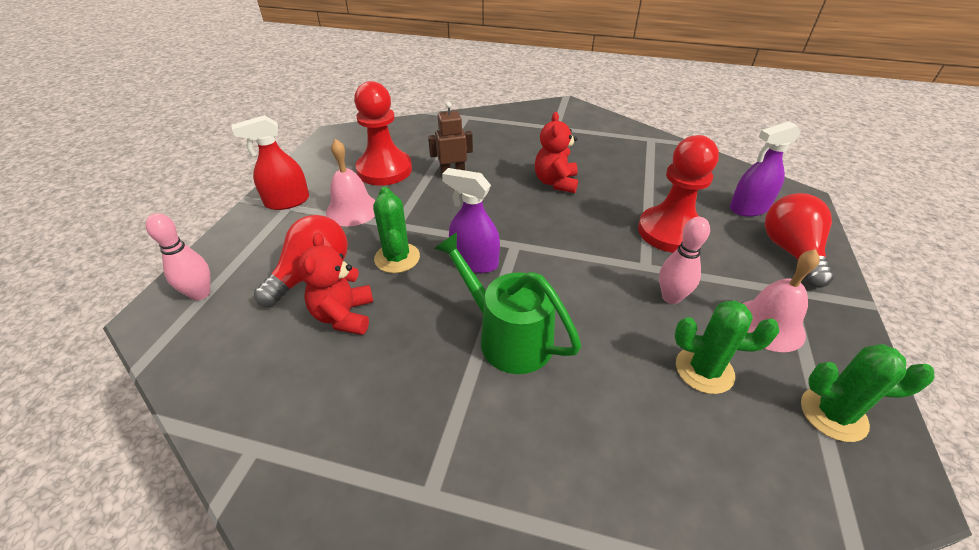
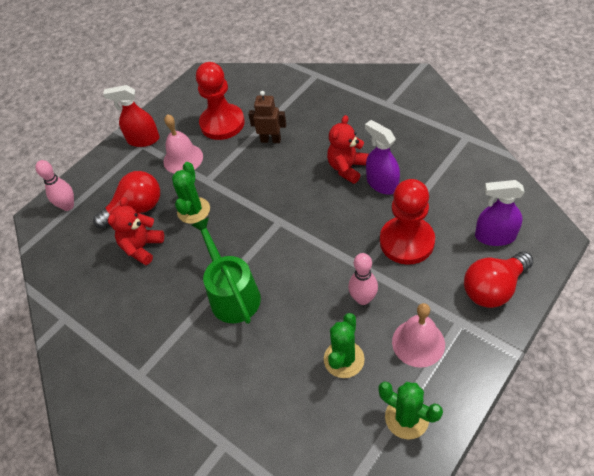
camera: 30 degrees right, 10 degrees up
purple spray bottle [442,168,500,273] -> purple spray bottle moved to [365,120,400,195]
green cactus [675,300,780,394] -> green cactus turned 75 degrees clockwise [324,313,365,378]
red light bulb [765,193,834,288] -> red light bulb turned 150 degrees counterclockwise [464,251,533,308]

